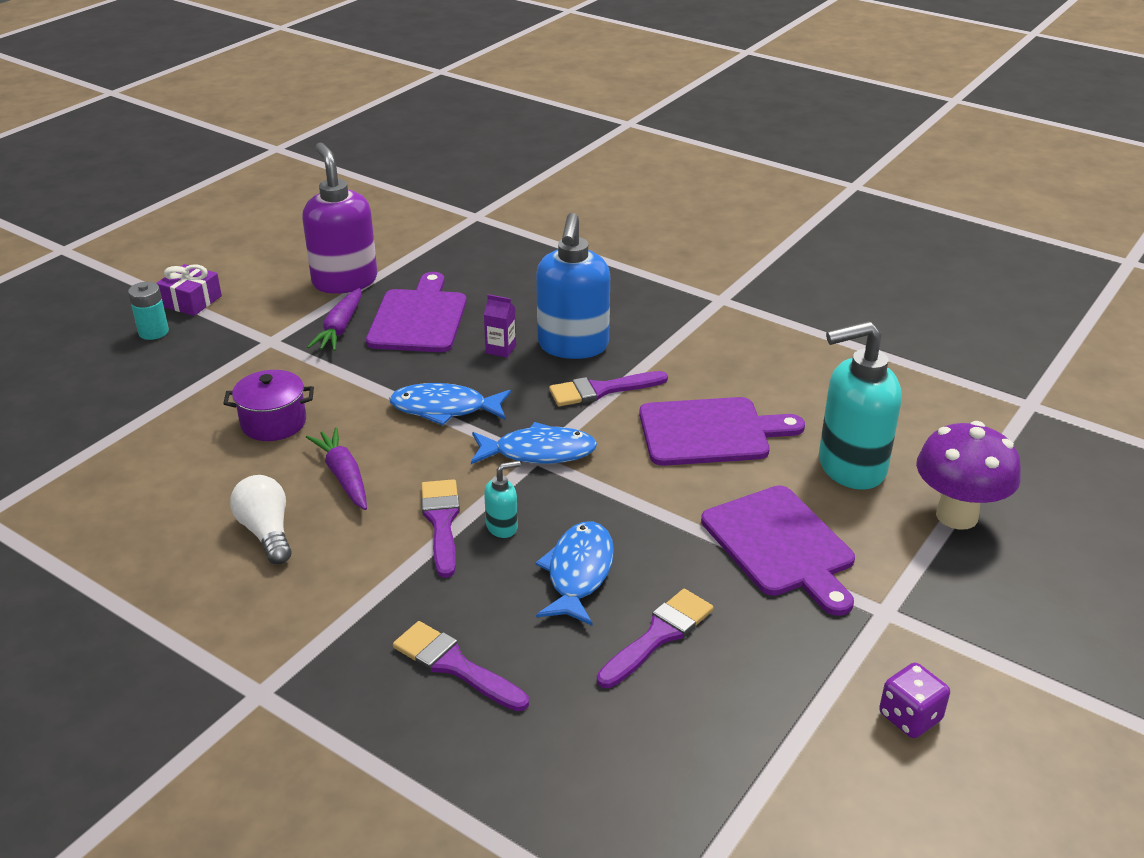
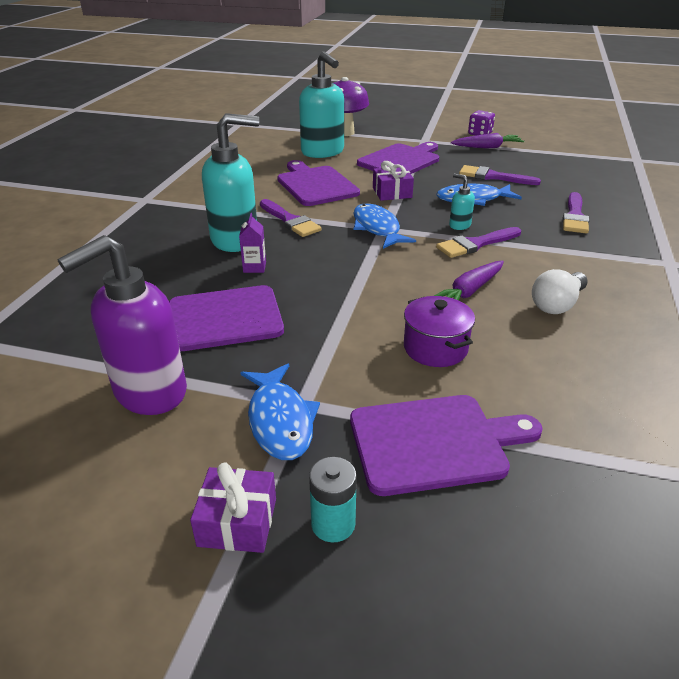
camera: 110 degrees left, 0 degrees up
purple carrot [307,288,361,351] -> purple carrot moved to [451,133,525,149]
blue fish [389,383,511,425] -> blue fish moved to [240,364,320,460]
blue soap dispenser [536,213,610,359] -> turquoise soap dispenser [202,113,259,252]
none -> purple cutting board [350,395,543,496]
none -> purple gift [373,161,414,201]

